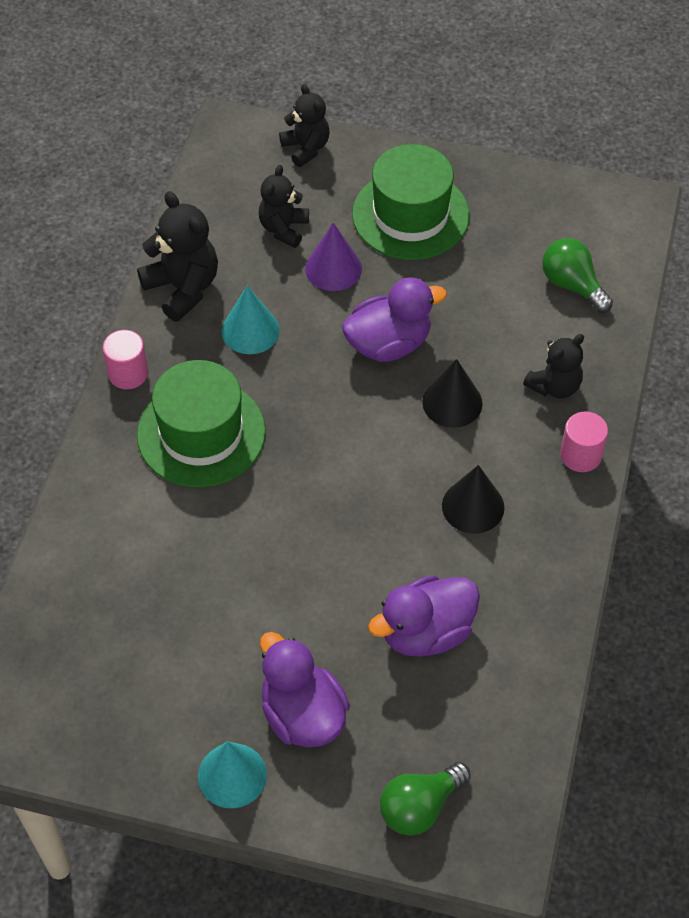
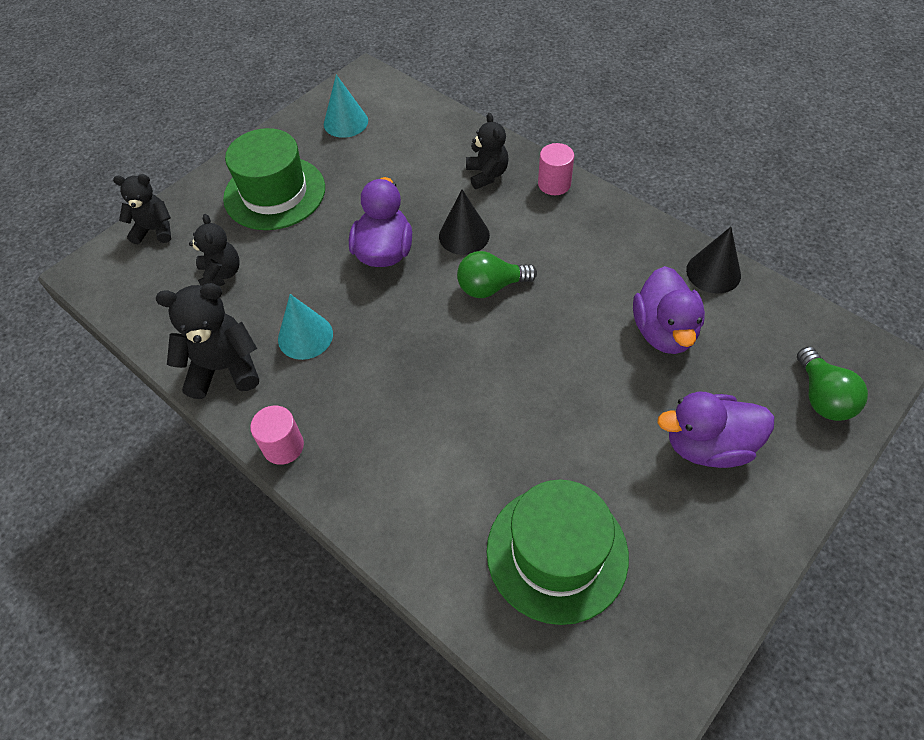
camera: 60 degrees left, 0 degrees up
green hat [137,360,266,487] -> green hat moved to [486,480,629,625]
turquoise cone [198,741,267,808] -> turquoise cone moved to [324,75,368,138]
black teddy bear [258,165,309,248] -> black teddy bear turned 150 degrees counterclockwise [189,214,240,286]
purple cone [305,223,362,291] -> none
black cone [442,465,504,534] -> black cone moved to [686,227,741,294]
green light bulb [542,238,613,313] -> green light bulb moved to [457,251,537,298]

